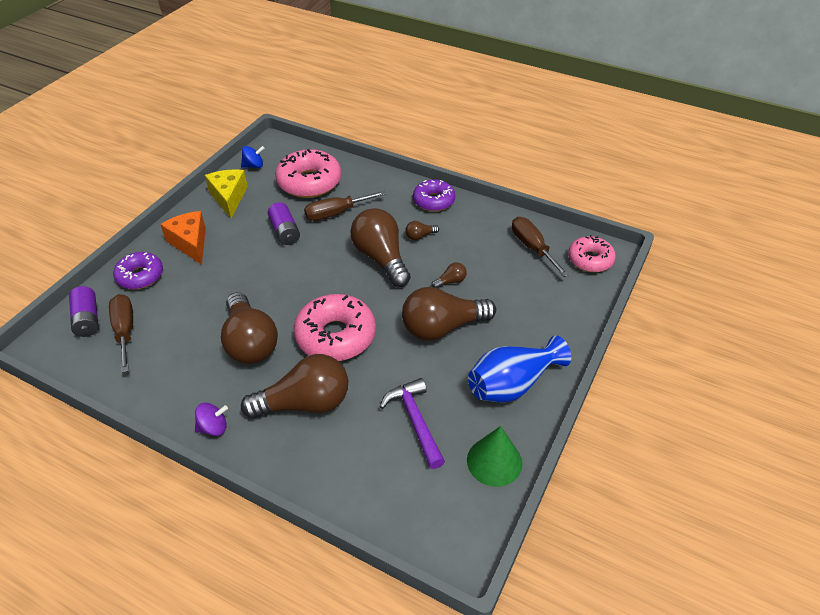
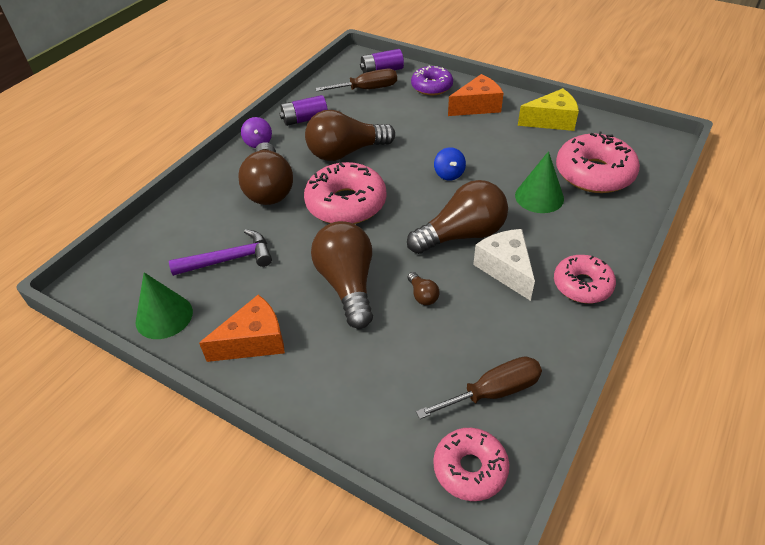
camera: 95 degrees right, 0 degrees up
blue spinning top [241,146,265,168] -> blue spinning top moved to [434,147,466,181]
purple battery [268,202,300,245] -> purple battery moved to [279,95,328,126]
brown screwdriver [304,191,386,221] -> green cone [515,151,564,213]
brown light bulb [405,221,439,240] -> white cheese [473,229,535,301]
purple donut [413,179,455,211] -> pink donut [554,255,616,304]
blue vase [468,335,571,403] -> orange cheese [199,295,285,362]

